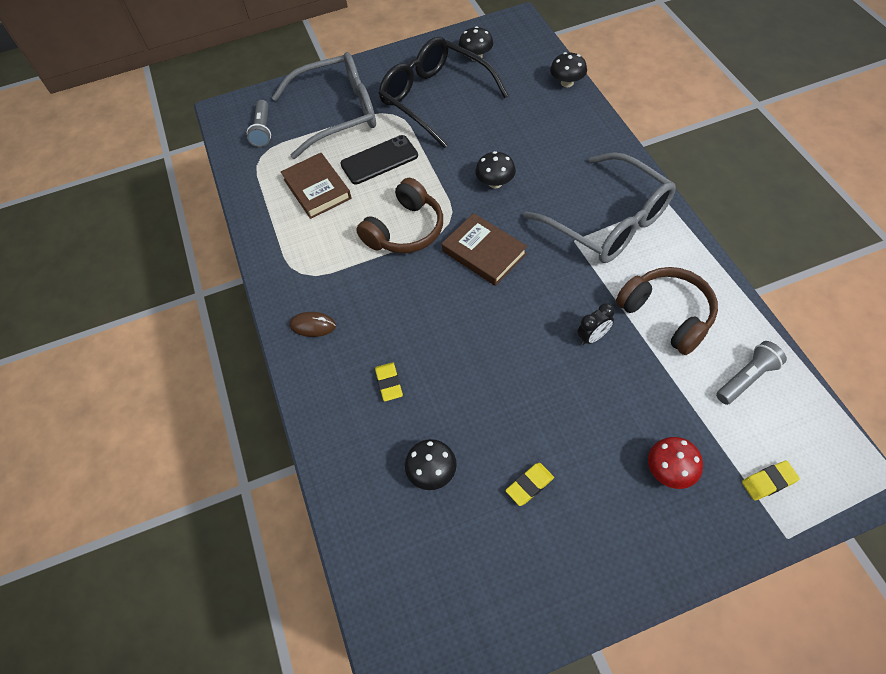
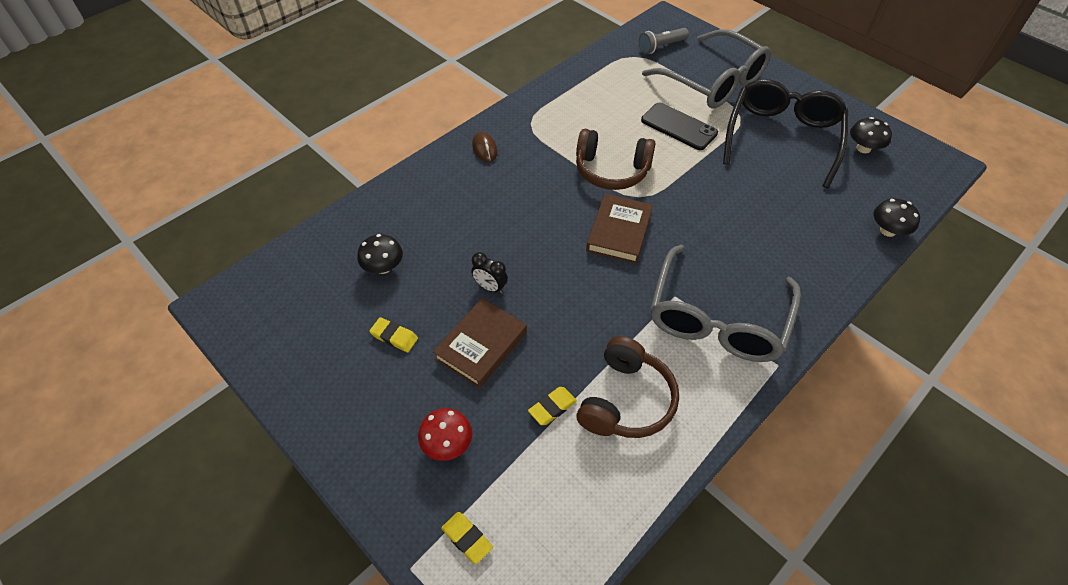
camera: 60 degrees right, 5 degrees down
brown book [281,153,352,219] -> brown book moved to [433,298,527,388]
yellow eraser [375,362,403,401] -> yellow eraser moved to [528,387,577,425]
black mushroom [475,151,516,189] -> none
black clock [577,303,615,345] -> black clock moved to [471,252,508,294]
grey flashlight [716,341,787,405] -> none

